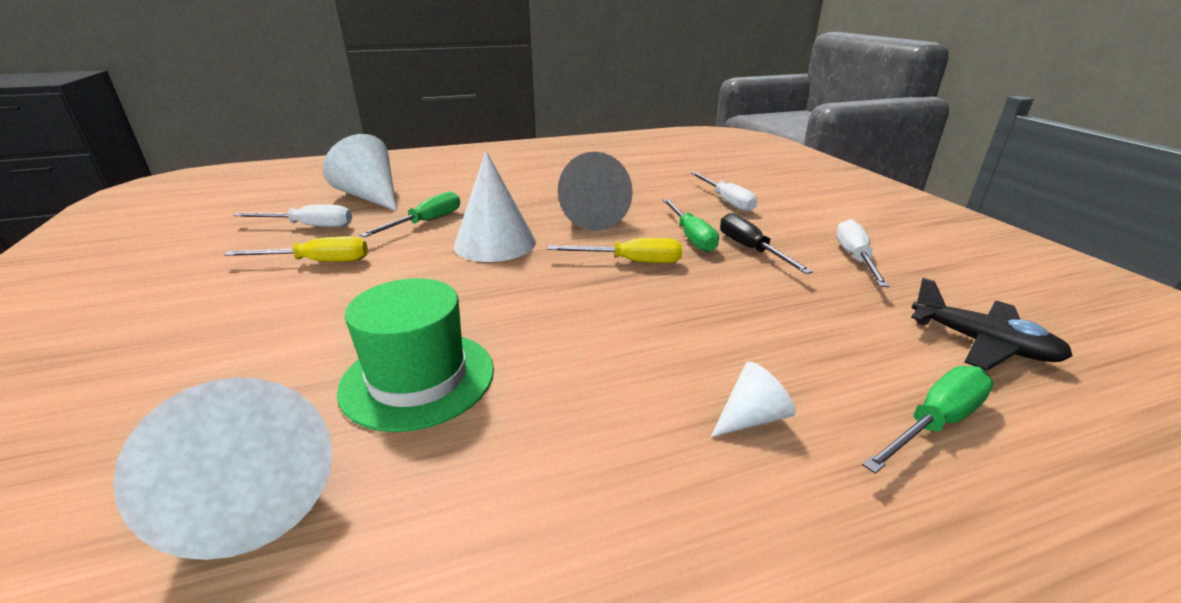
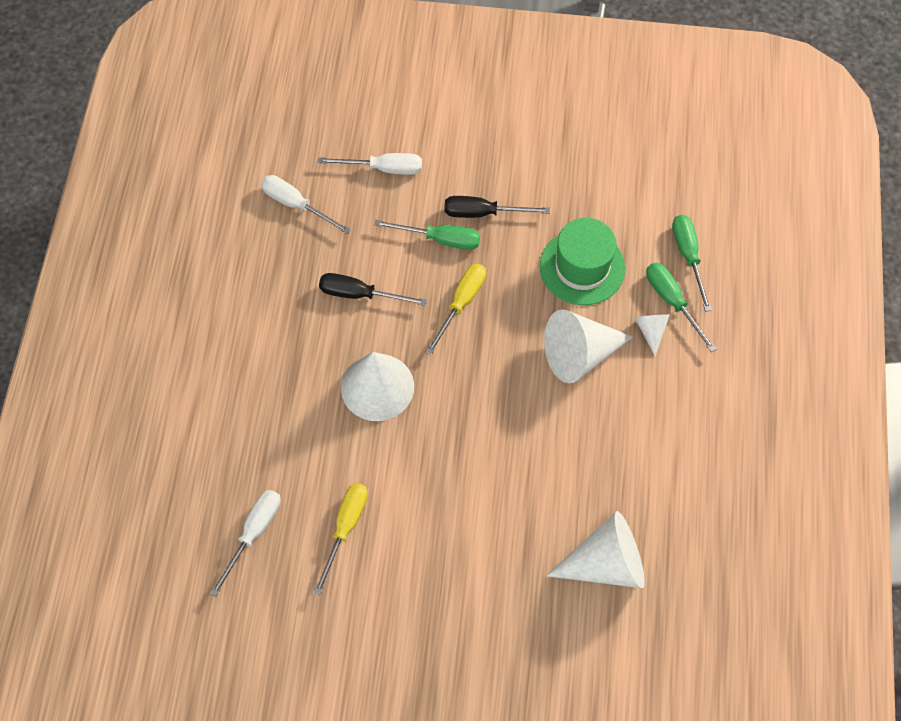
camera: 65 degrees left, 35 degrees up
white cone [323,134,397,211] -> white cone moved to [544,309,633,383]
green hat [337,278,494,432] -> green hat moved to [540,218,625,305]
green screwdriver [360,191,460,237] -> green screwdriver moved to [646,263,717,352]
grey cone [558,152,633,231] -> black screwdriver [319,273,427,306]
white screwdriver [836,219,889,287] -> white screwdriver moved to [261,175,351,234]
black plane [911,278,1073,371] -> none

